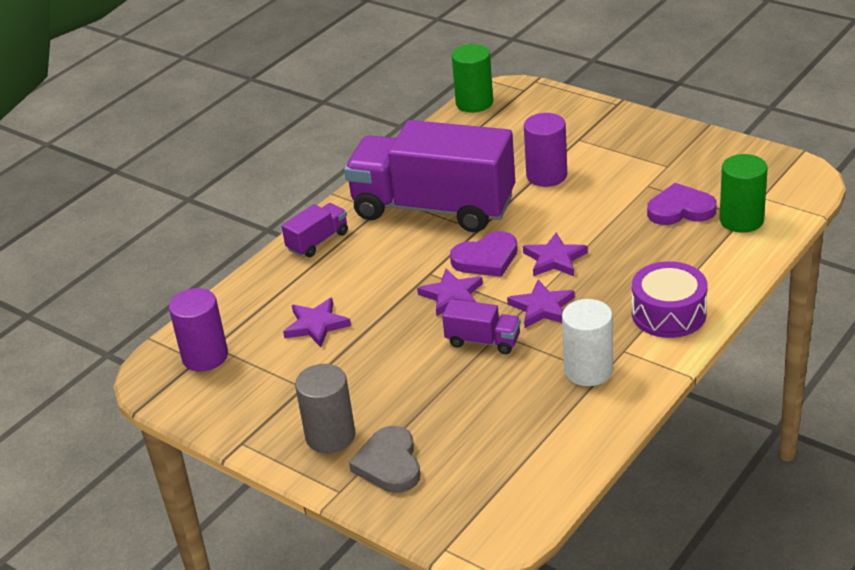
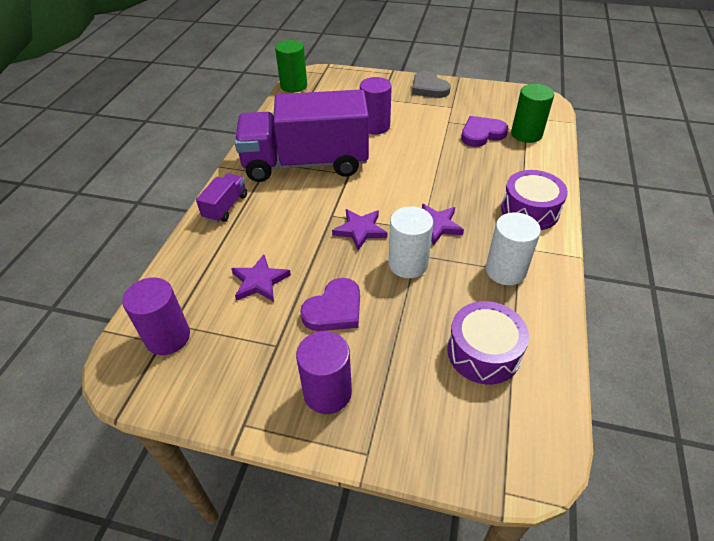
camera: 25 degrees left, 10 degrees up
grey cylinder [295,364,355,453] -> purple cylinder [296,331,352,414]
grey heart [349,426,420,493] -> grey heart moved to [412,71,451,98]
purple truck [442,299,521,354] -> white cylinder [388,206,433,278]
purple heart [450,231,518,277] -> purple heart moved to [300,278,360,331]
purple star [523,233,588,276] -> none
none -> purple drum [447,301,529,384]

